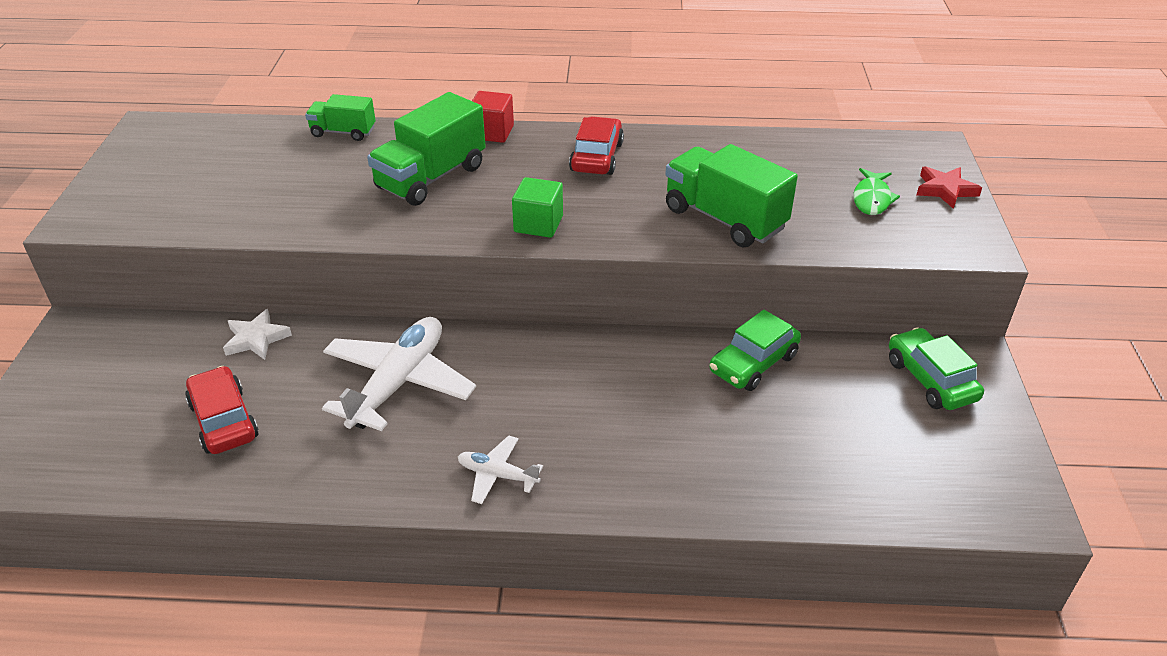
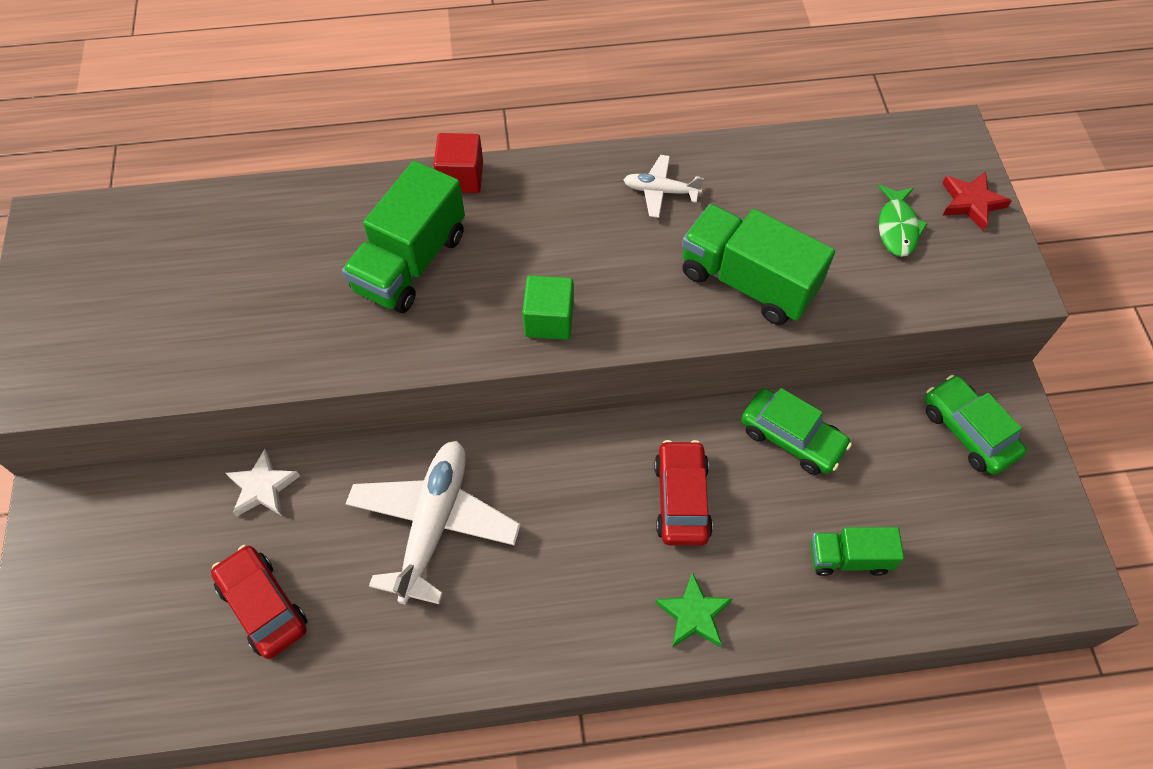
camera: 10 degrees left, 20 degrees up
green truck [305,94,376,141] -> green truck moved to [810,527,904,576]
white plane [458,435,543,504] -> white plane moved to [623,155,704,218]
red car [569,116,624,175] -> red car moved to [654,440,713,546]
green car [710,310,801,391] -> green car turned 90 degrees counterclockwise [741,388,852,475]
none -> green star [655,572,732,648]

